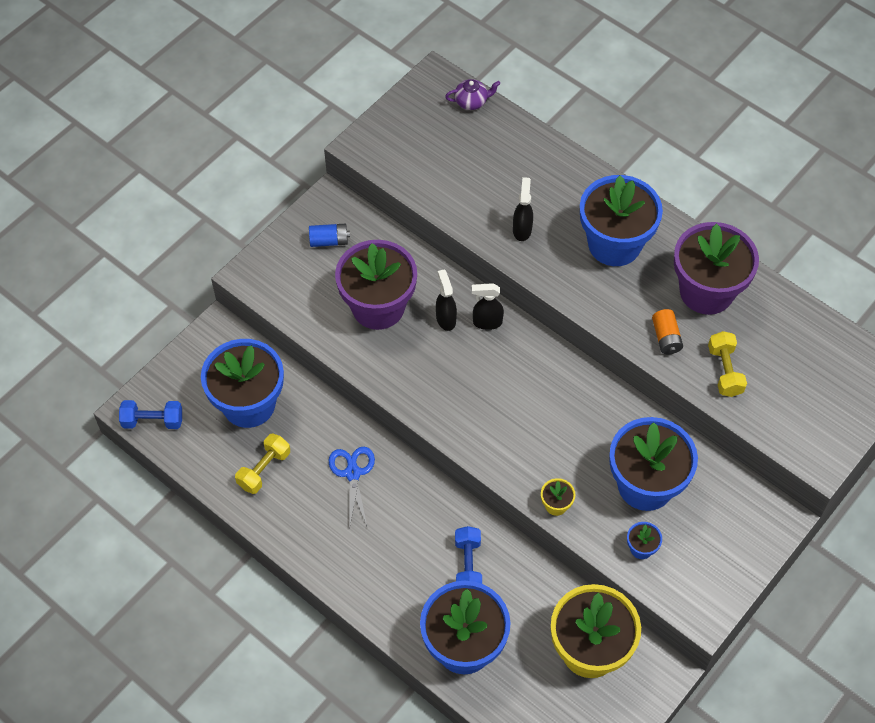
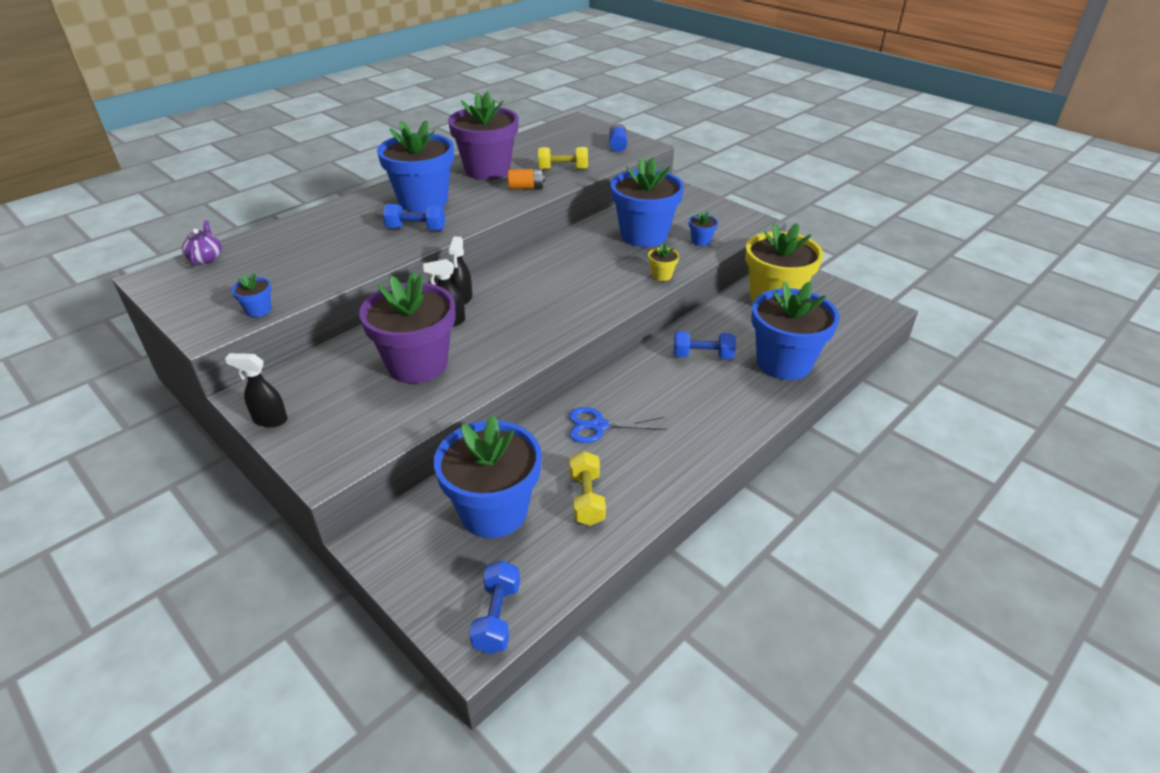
camera: 85 degrees left, 20 degrees down
yellow dumbbell [235,434,290,494] -> yellow dumbbell turned 45 degrees clockwise [569,451,606,526]
blue battery [309,224,350,247] -> blue battery moved to [609,124,627,152]
black spray bottle [513,177,533,241] -> black spray bottle moved to [225,353,288,427]
none -> blue flower pot [231,273,271,317]
none -> blue dumbbell [383,204,445,231]

